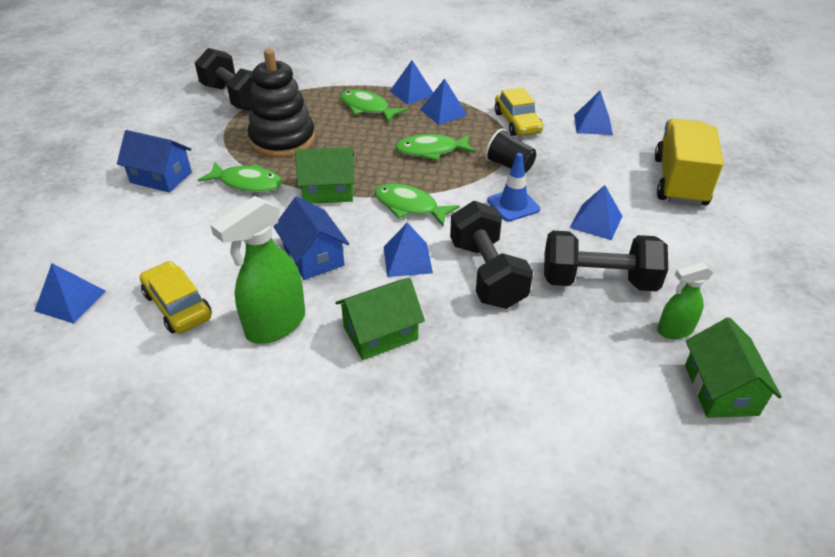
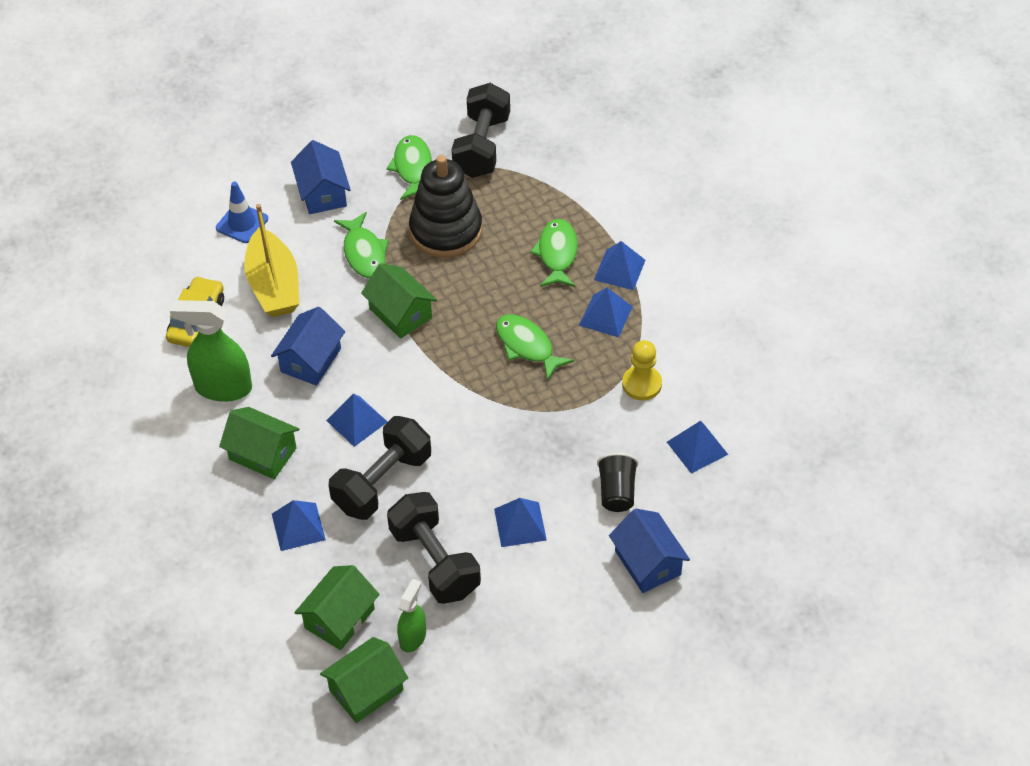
camera: 55 degrees right, 10 degrees up
blue pyramid [35,263,106,324] -> blue pyramid moved to [272,500,326,551]
green fish [374,183,460,226] -> green fish moved to [387,135,432,200]
black cup [485,128,536,173] -> black cup moved to [597,453,638,512]
blue traffic cone [487,153,540,221] -> blue traffic cone moved to [216,182,268,243]
yellow car [495,87,543,136] -> yellow pawn [622,340,662,400]
yellow truck [655,119,724,206] -> blue house [609,509,690,593]
green spray bottle [657,262,713,339] -> green spray bottle turned 75 degrees clockwise [397,579,426,653]
none -> yellow boat [244,204,299,317]
none -> green house [294,565,380,650]

